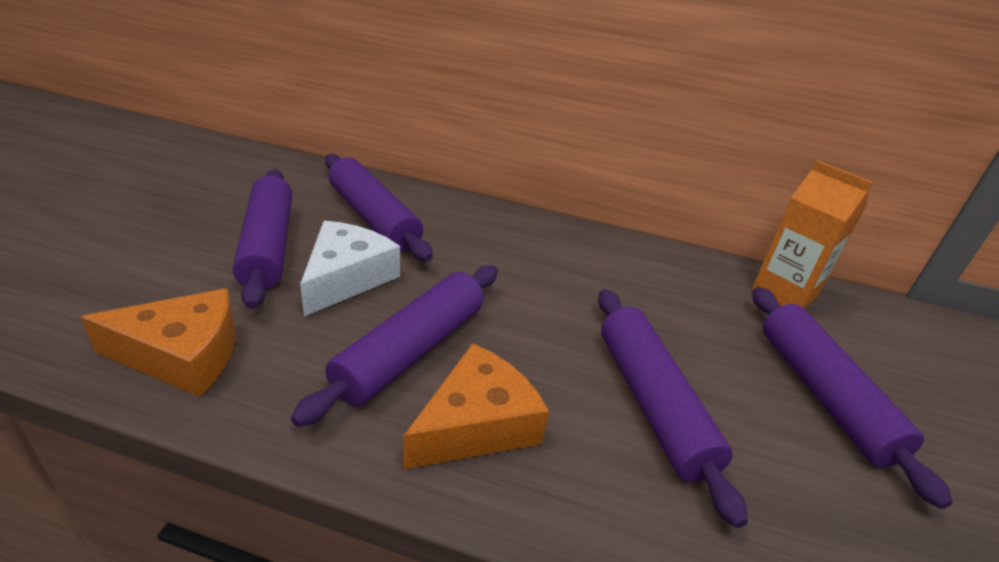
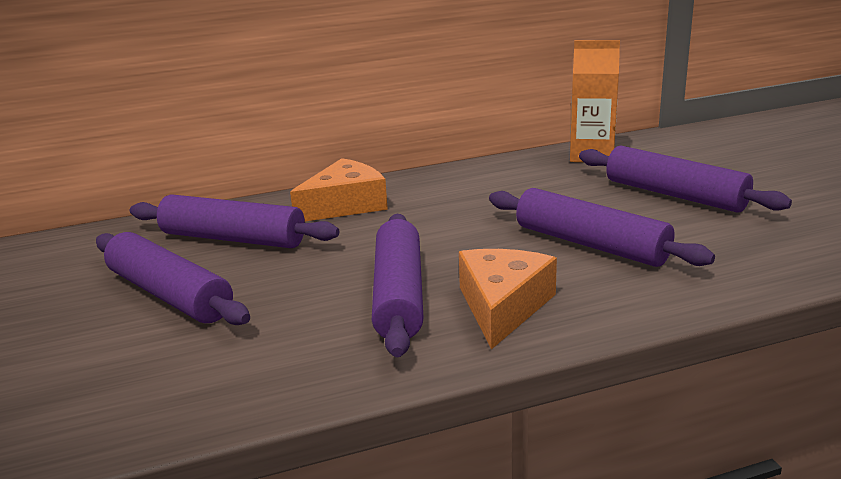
camera: 30 degrees left, 10 degrees down
orange cheese [81,288,236,397] -> orange cheese moved to [290,158,388,221]
white cheese [300,221,400,317] -> none

